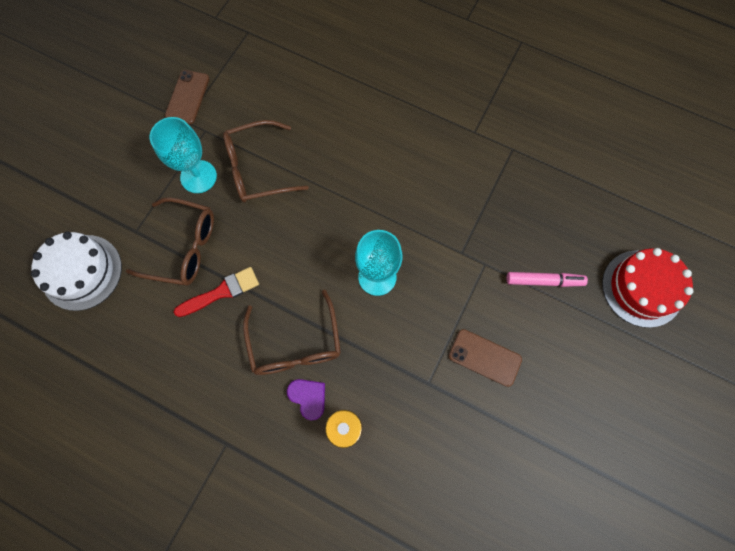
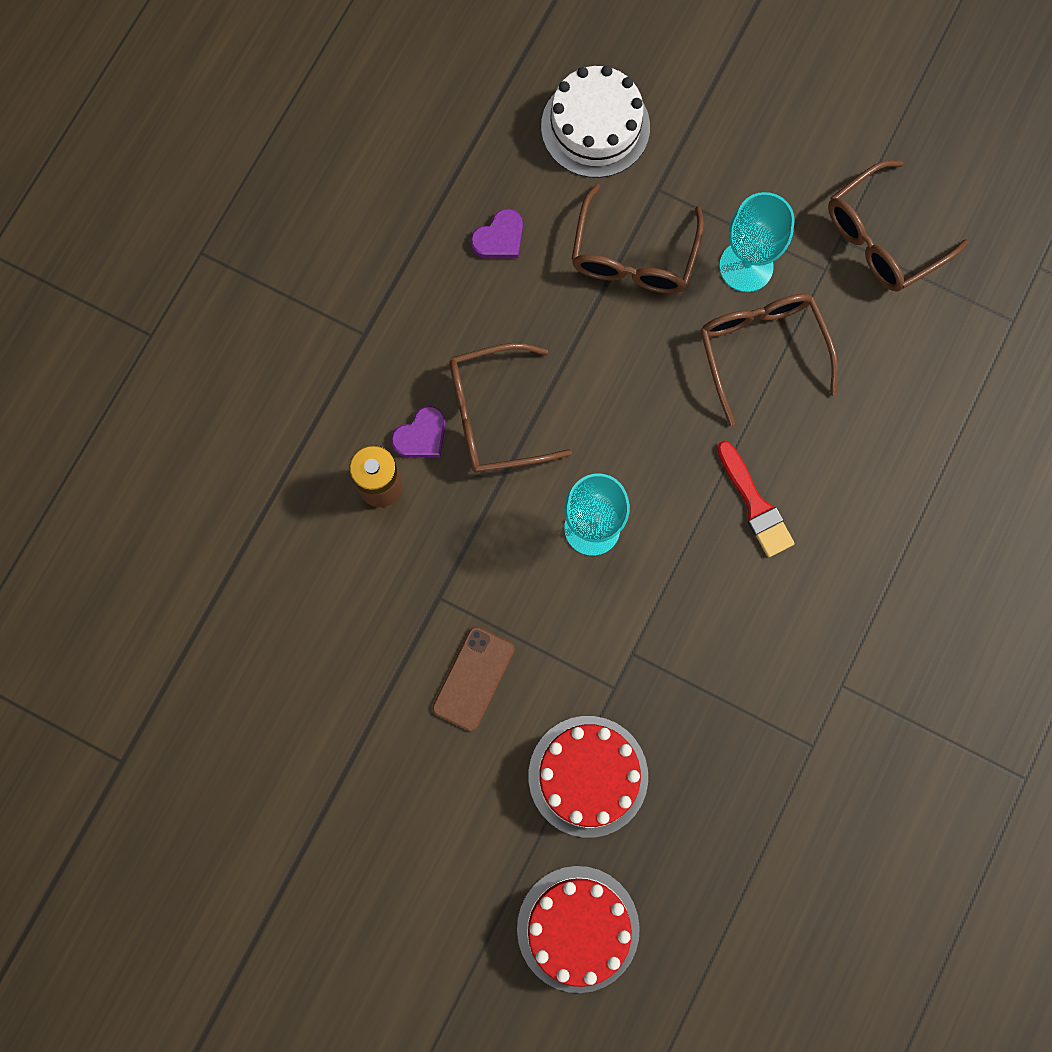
camera: 90 degrees right, 5 degrees up
brown phone [165,70,209,125] -> brown glasses [828,160,969,292]
red brush [174,267,259,317] -> red brush moved to [717,441,795,557]
pink marker [507,272,588,287] -> red cake [529,716,648,838]
none -> purple heart [471,209,523,258]

